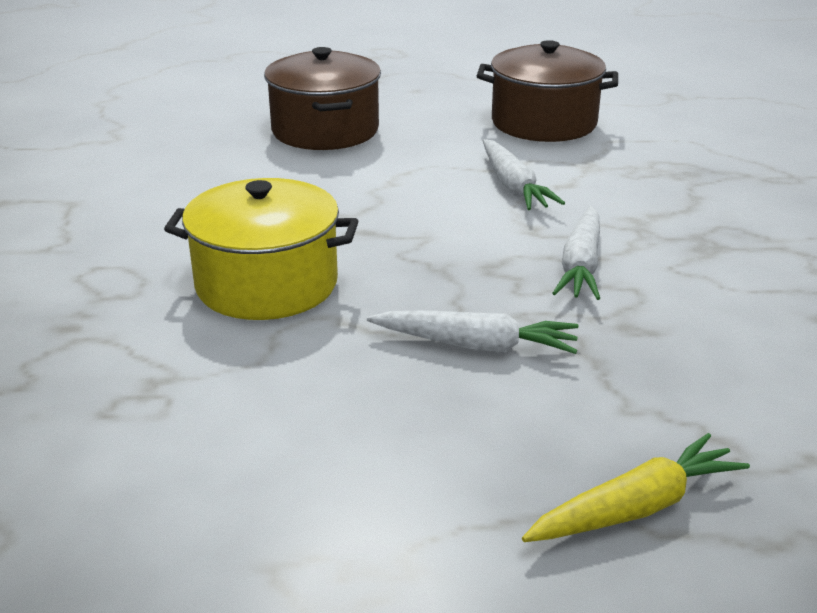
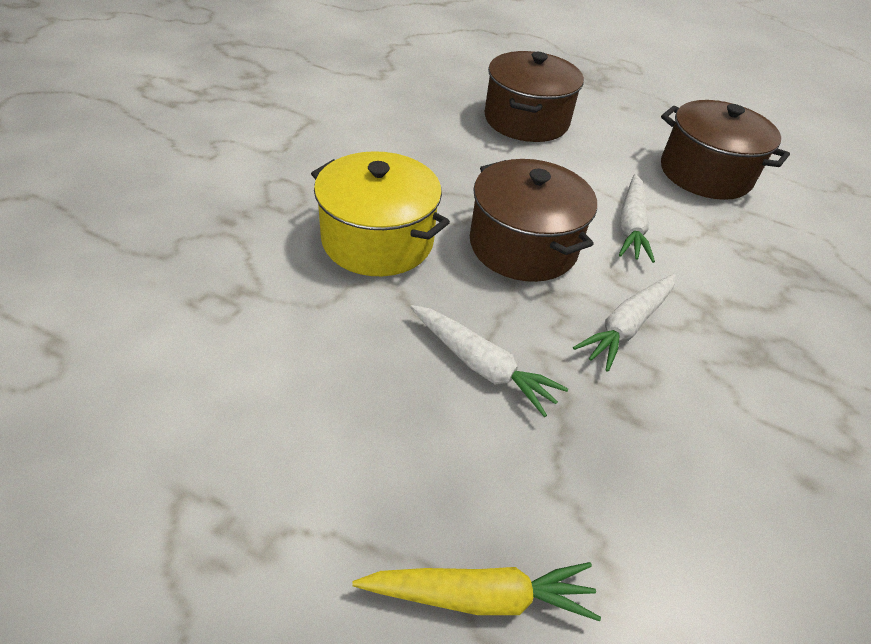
camera: 25 degrees right, 15 degrees up
none -> brown pot [470,159,597,282]

